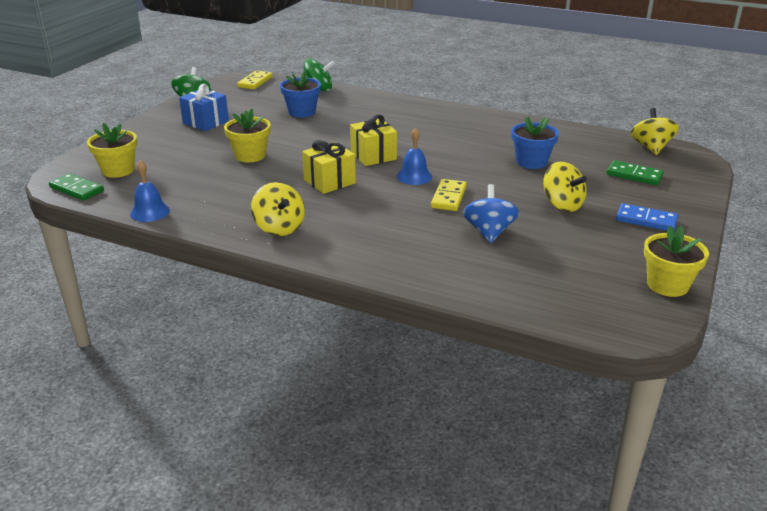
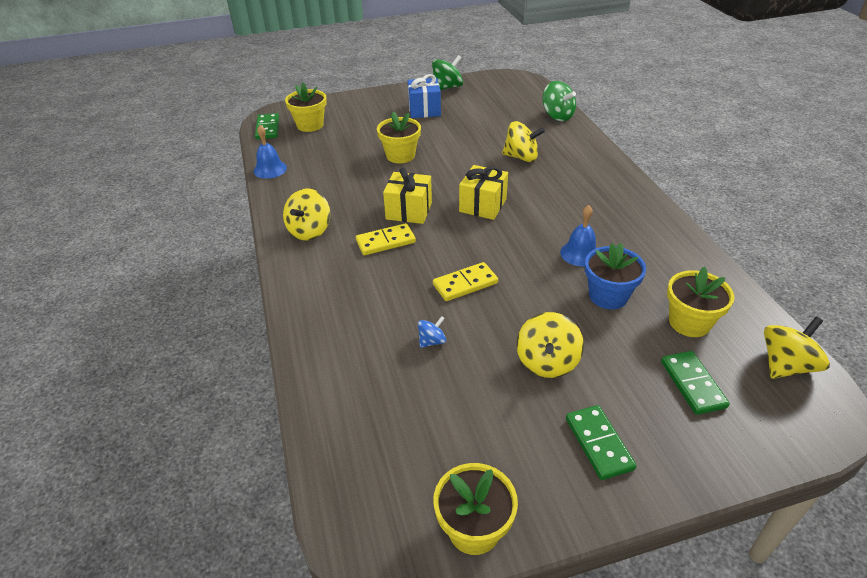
camera: 50 degrees right, 10 degrees up
yellow domino [237,70,273,89] -> yellow domino moved to [356,223,416,255]
blue flower pot [280,70,321,118] -> none
blue bell [397,127,432,185] -> blue bell moved to [560,205,597,267]
blue spinning top [463,184,519,243] -> blue spinning top [418,316,446,348], size x0.55
blue domino [616,203,678,231] -> green domino [566,405,637,480]
none -> yellow spinning top [502,121,545,162]
none -> yellow flower pot [667,266,734,337]

